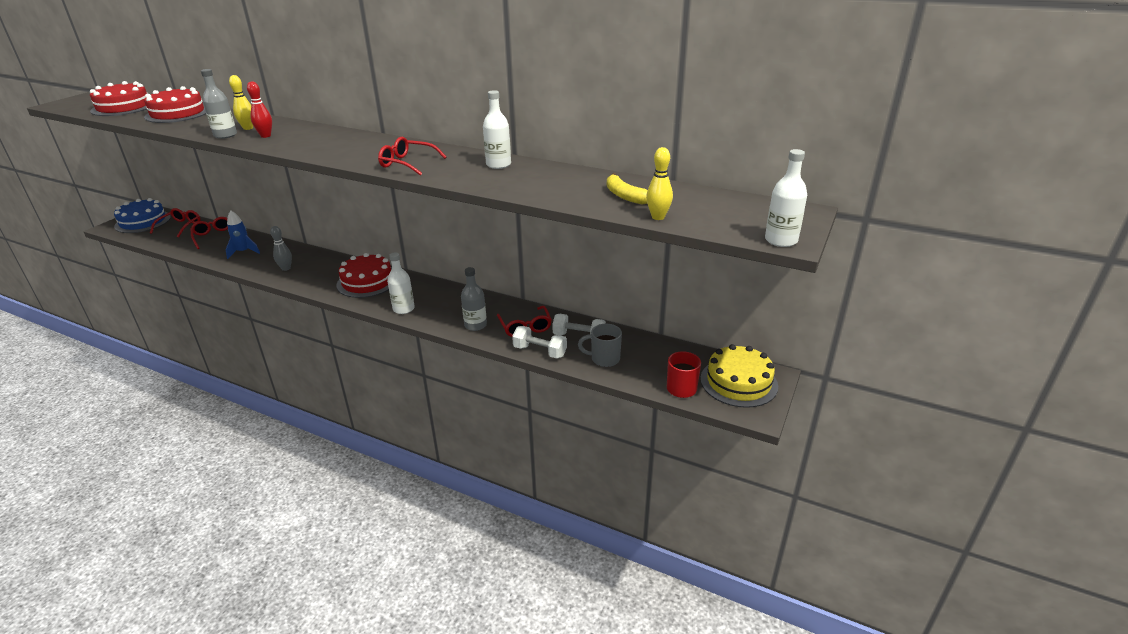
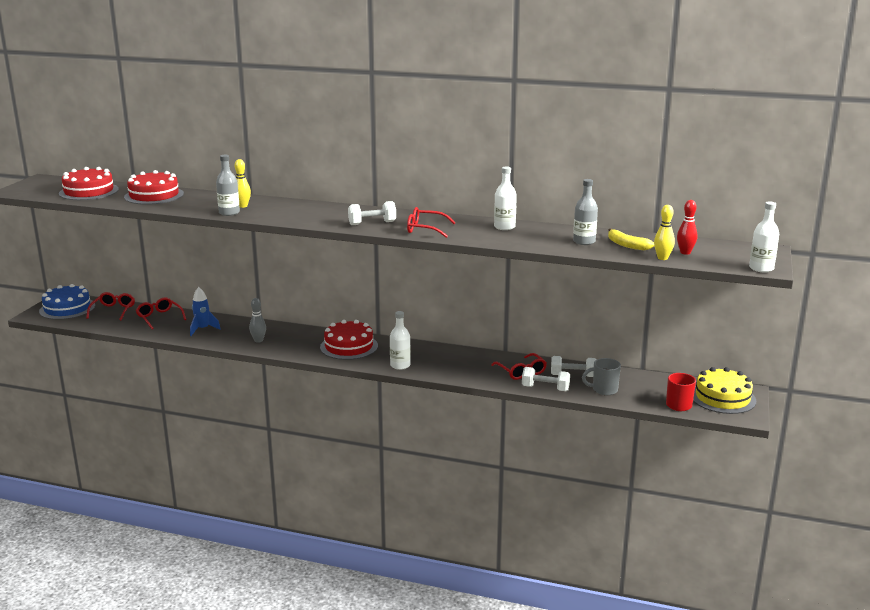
camera: 10 degrees left, 10 degrees down
red bowling pin [247,81,272,138] -> red bowling pin moved to [677,200,698,255]
grey bottle [461,267,487,331] -> grey bottle moved to [573,179,598,245]
none -> white dumbbell [348,201,396,225]

